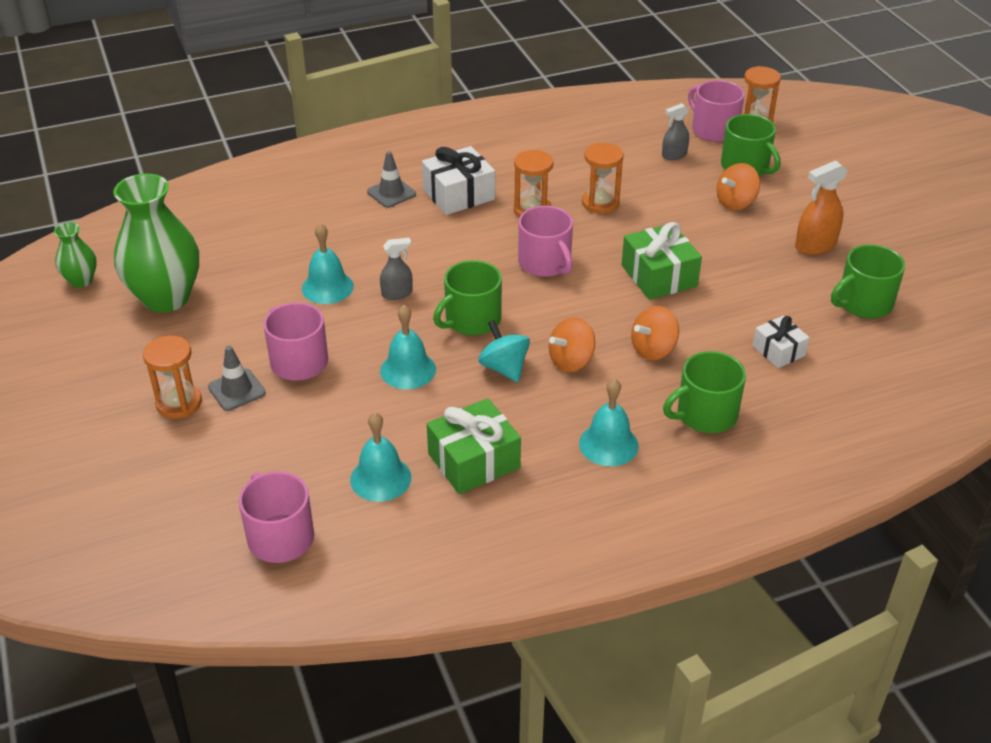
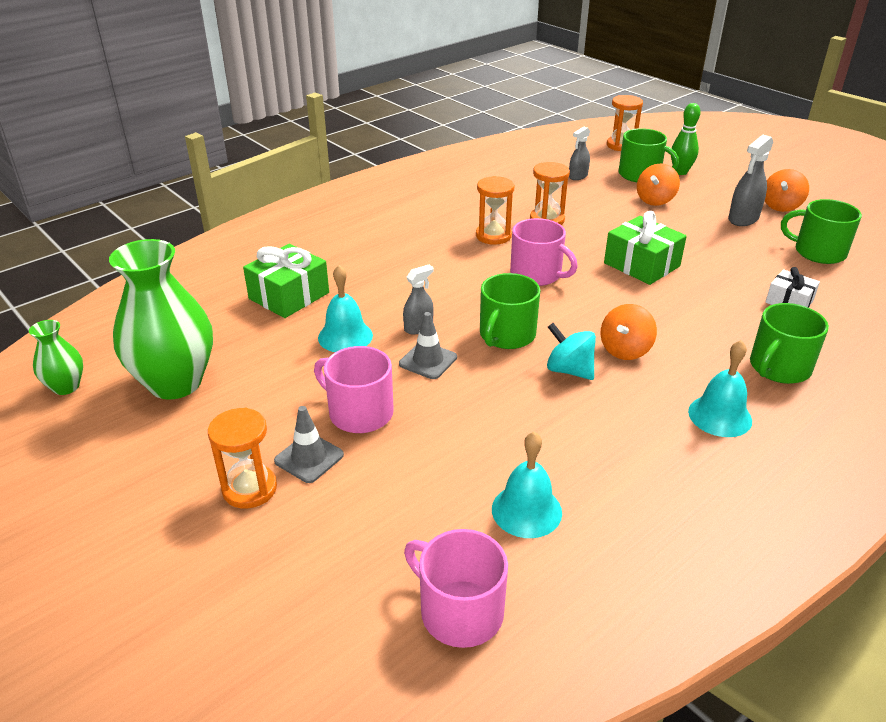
camera: 20 degrees left, 5 degrees down
grey traffic cone [367,151,416,208] -> grey traffic cone moved to [399,312,457,379]
turquoise bell [380,305,436,389] -> none
white gift [422,146,495,215] -> none
green gift [427,398,521,494] -> green gift moved to [243,244,329,318]
orange spinning top [631,306,679,360] -> orange spinning top moved to [765,169,809,212]
pink mug [688,80,744,142] -> none
orange spray bottle [795,160,848,255] -> grey spray bottle [728,135,774,226]
green mug [831,244,905,318] -> green mug turned 75 degrees clockwise [781,199,862,264]
none -> green bowling pin [671,103,701,175]

